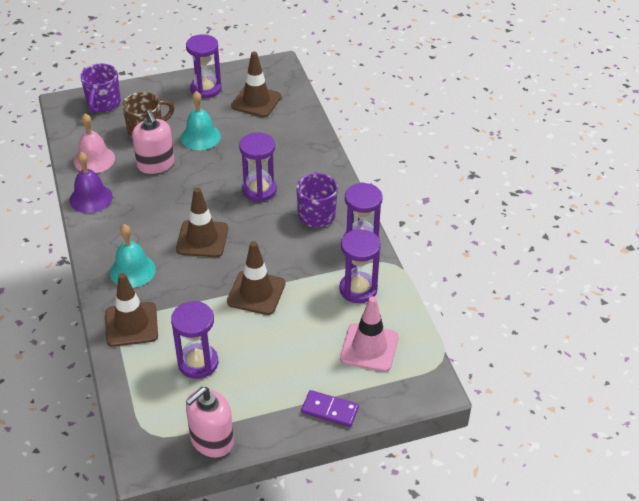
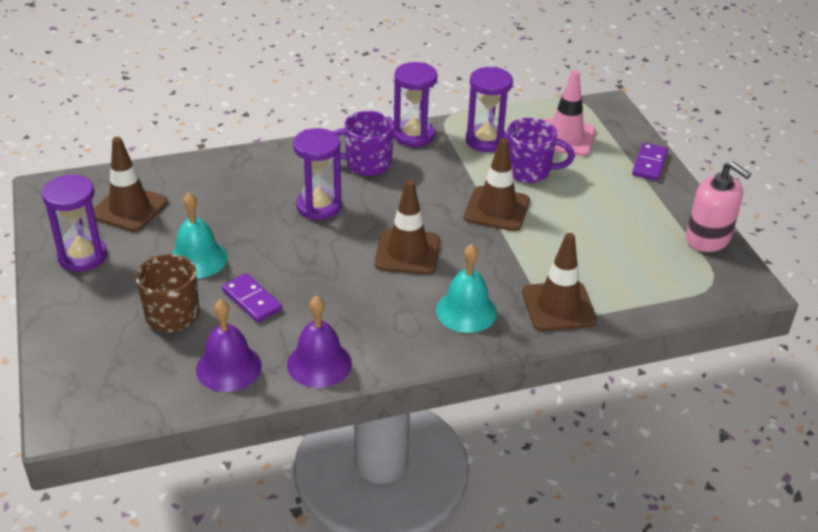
camera: 90 degrees left, 5 degrees down
pink bell [74,113,115,173] -> purple bell [196,299,262,392]
purple mug [80,64,121,113] -> purple mug moved to [507,118,575,183]
pink soap dispenser [132,110,174,174] -> purple domino [222,273,282,323]
purple hourglass [171,301,218,379] -> none

